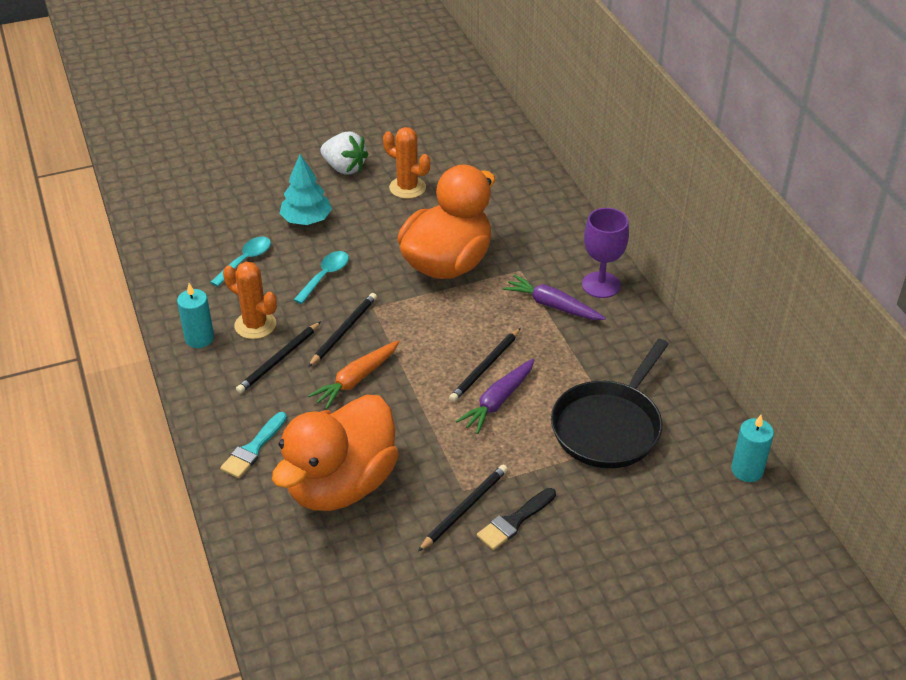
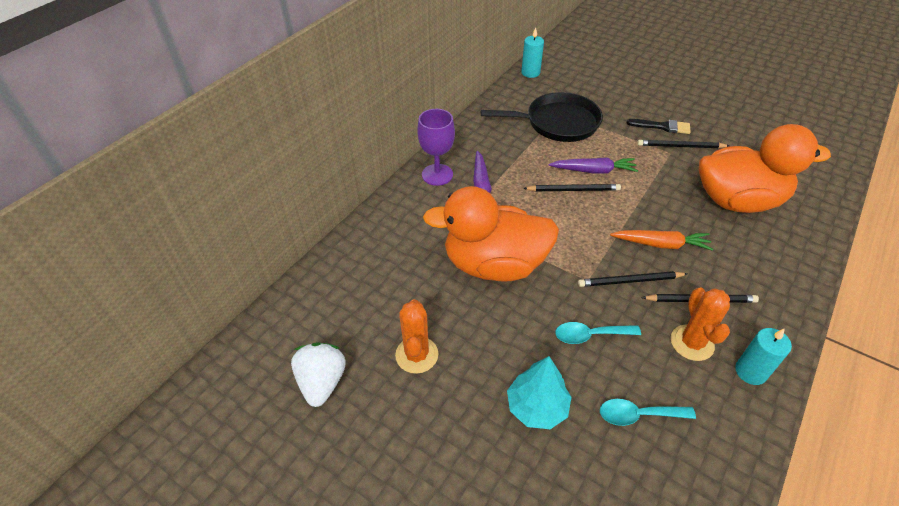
camera: 125 degrees left, 5 degrees up
turquoise brush [220,412,287,478] -> none
white strawberry [320,132,368,175] -> white strawberry moved to [291,342,345,407]

